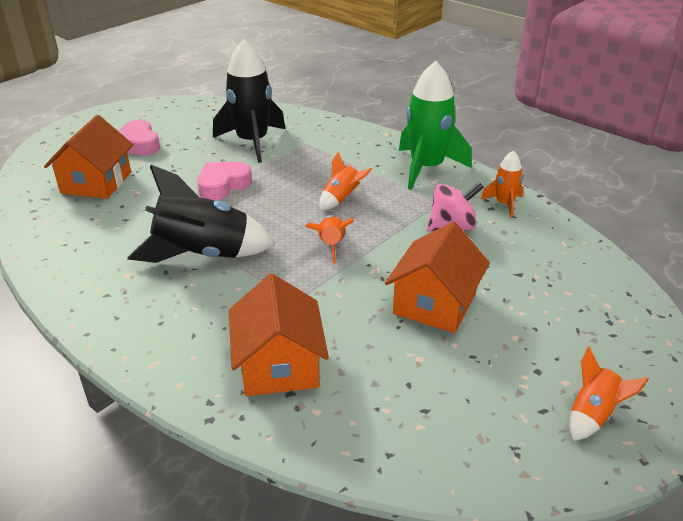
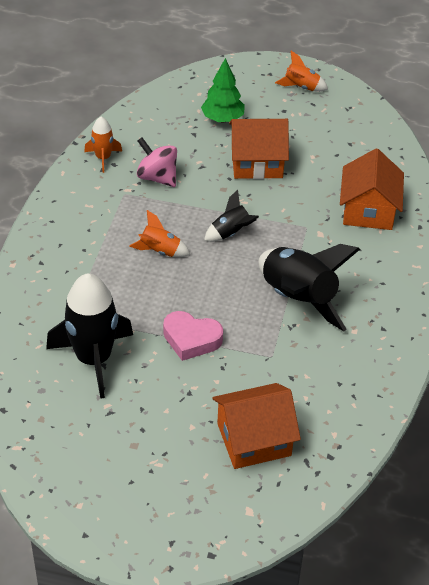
camera: 120 degrees left, 10 degrees up
pink heart [119,120,160,155] -> none
orange house [229,274,329,396] -> orange house turned 45 degrees counterclockwise [340,149,404,230]
orange rocket [305,215,354,264] -> black rocket [204,190,259,242]
green rocket [399,61,472,190] -> none
none -> green tree [201,58,245,122]

